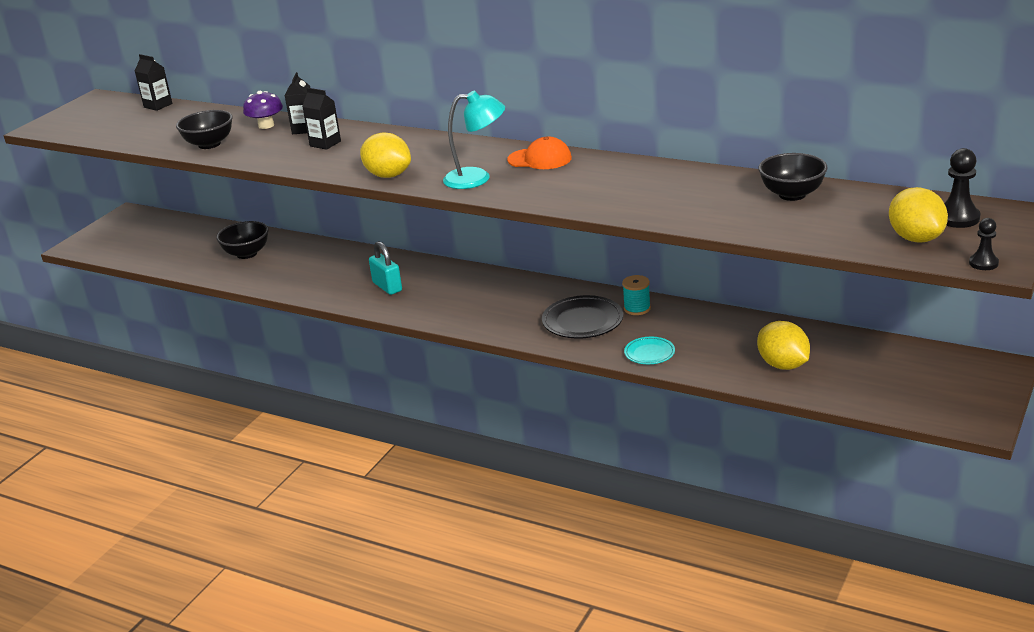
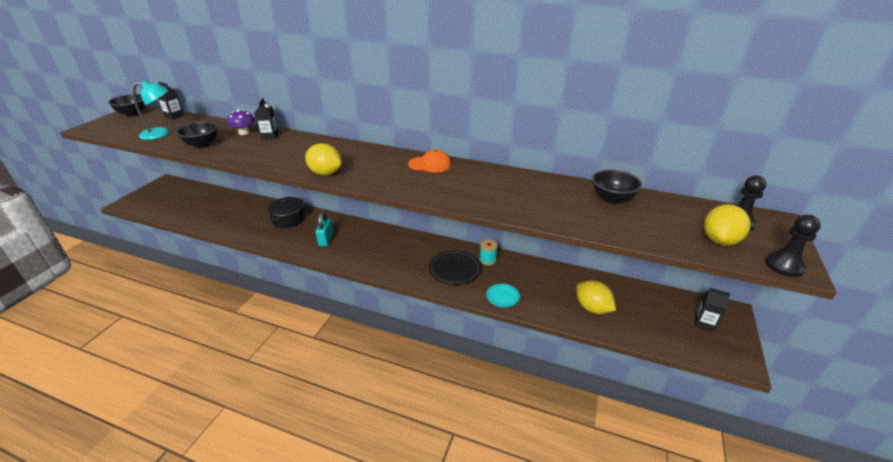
camera: 10 degrees left, 5 degrees up
black bowl [216,221,269,259] -> black bowl moved to [108,94,146,117]
black carton [302,88,341,150] -> black carton moved to [695,288,731,332]
turquoise padlock [369,241,402,295] -> turquoise padlock turned 45 degrees clockwise [316,212,334,246]
turquoise lamp [443,91,505,189] -> turquoise lamp moved to [133,80,170,140]
yellow lemon [889,187,948,243] -> yellow lemon turned 60 degrees clockwise [704,204,751,245]
black pawn [969,218,999,270] -> black pawn [765,215,821,277], size x1.59
none -> black pot [268,197,305,228]

